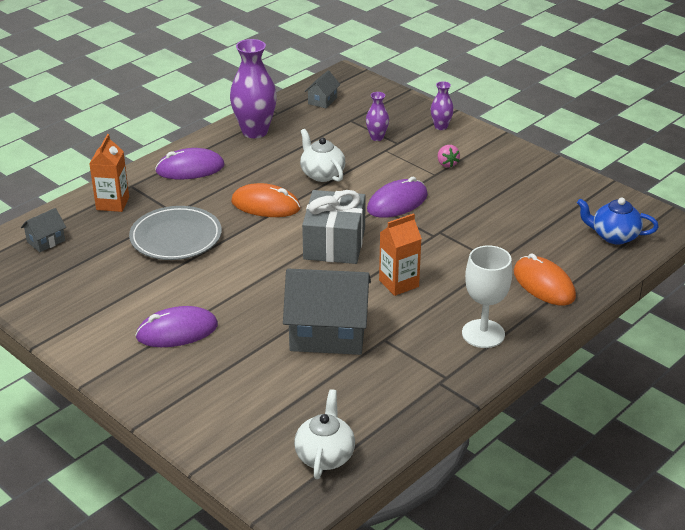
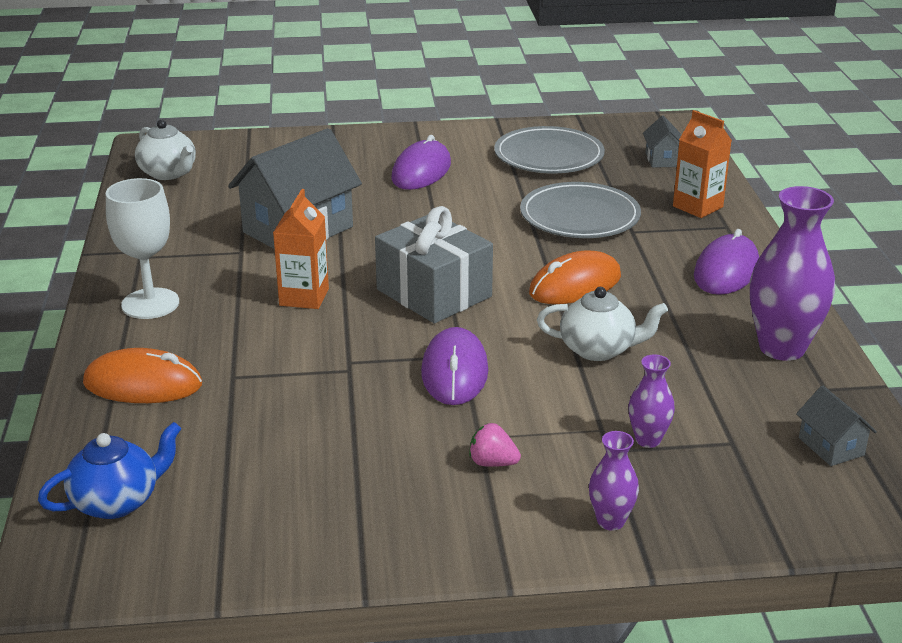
camera: 130 degrees right, 5 degrees down
none -> grey plate [494,126,605,173]

